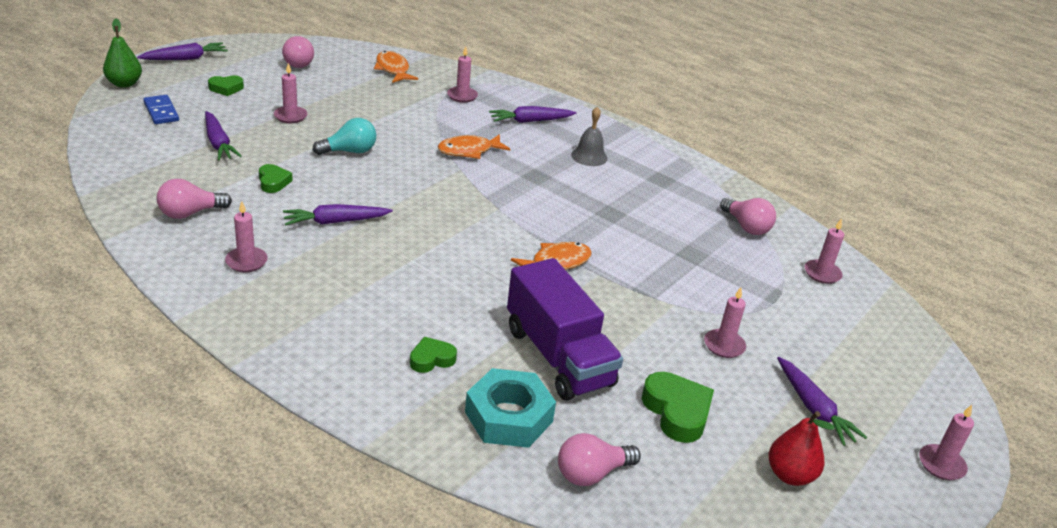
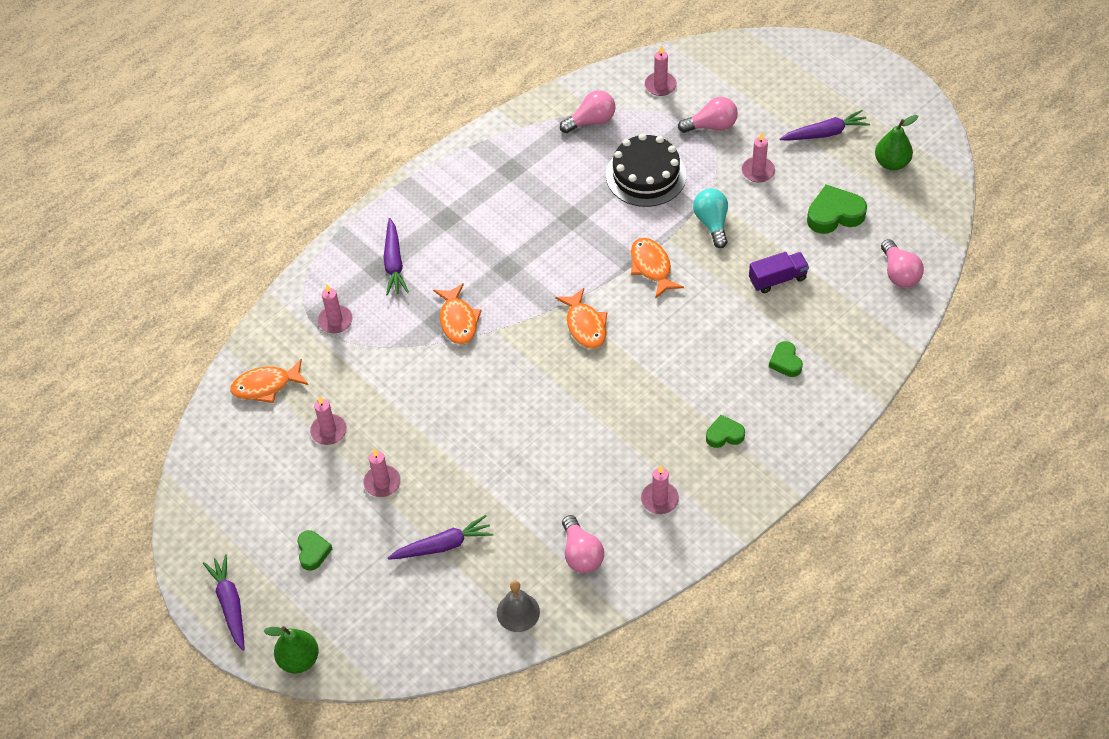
camera: 75 degrees left, 20 degrees up
blue domino [143,95,179,124] -> none
green heart [259,164,293,193] -> green heart moved to [706,415,745,448]
pink light bulb [282,36,314,68] -> pink light bulb moved to [678,97,738,133]
purple carrot [283,204,393,225] -> none
turquoise light bulb [312,118,376,155] -> turquoise light bulb moved to [693,188,728,248]
turquoise nut [465,368,556,448] -> none
purple truck [507,258,623,401] -> purple truck [749,252,809,293], size x0.51
grey bell [571,107,608,166] -> grey bell moved to [497,581,540,632]
red pear [769,411,835,486] -> green pear [875,115,918,170]
pink candle [919,405,974,480] -> pink candle moved to [310,396,347,445]
none -> orange fish [555,288,607,349]
none -> black cake [606,133,686,207]

